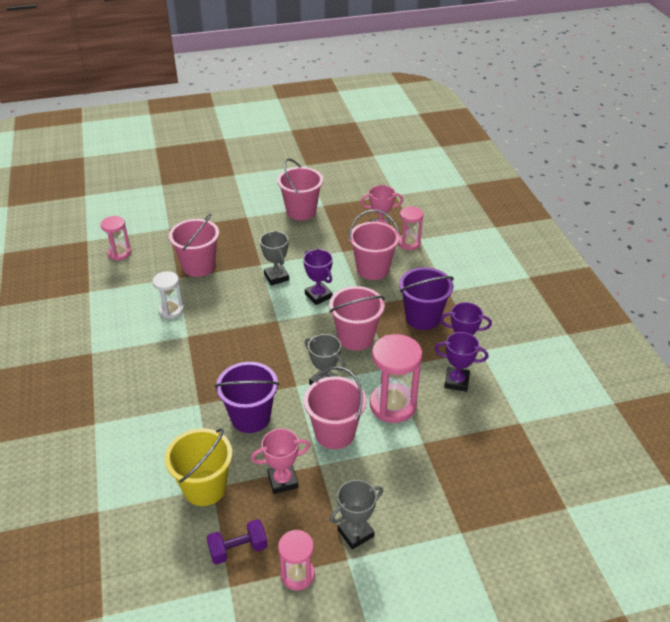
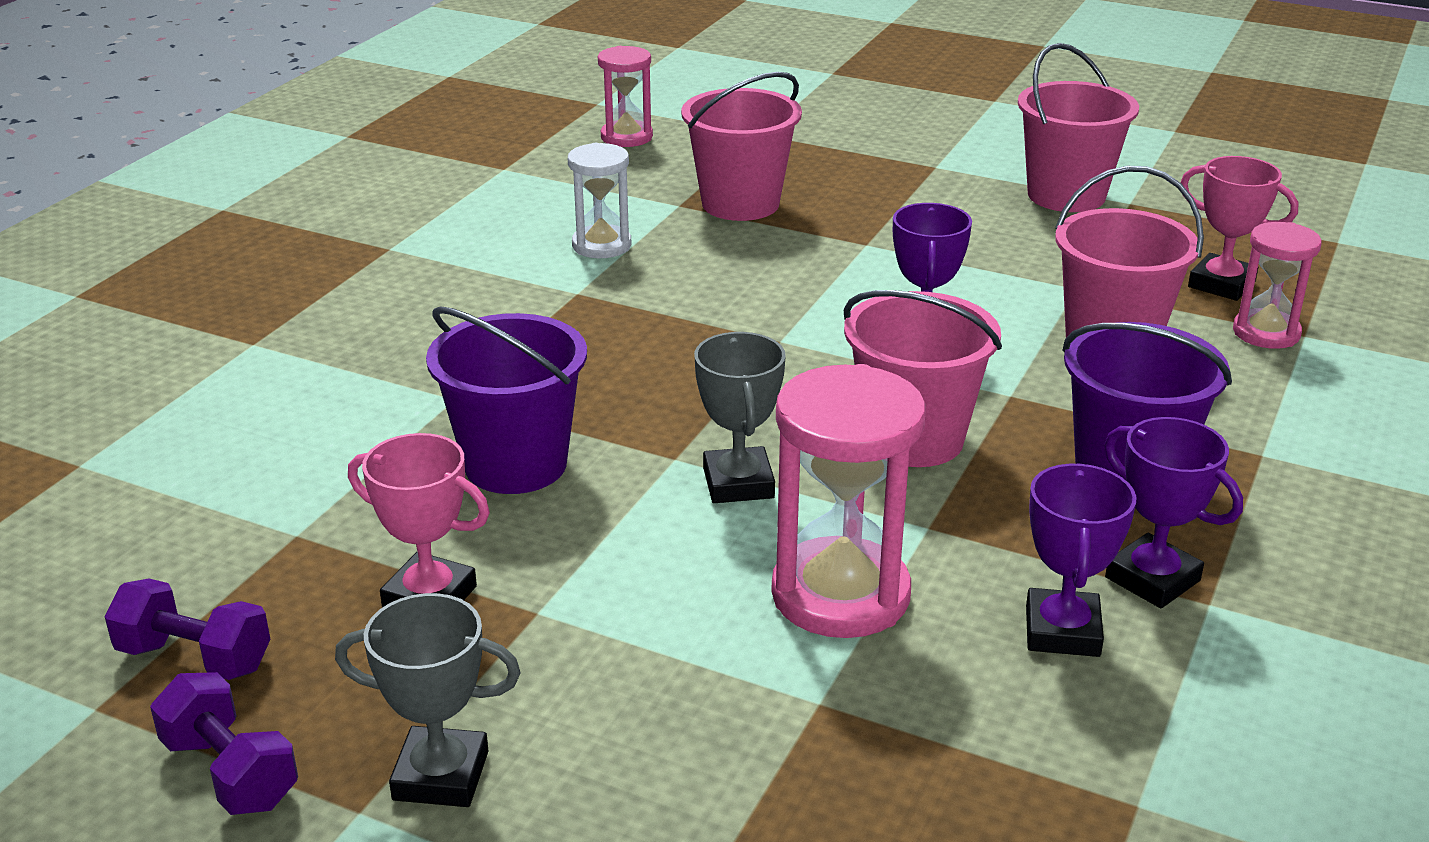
camera: 40 degrees right, 10 degrees down
yellow bucket [165,428,233,506] -> none
grey trophy [260,231,289,286] -> none
pink hourglass [278,530,315,591] -> purple dumbbell [150,672,298,815]
pink bucket [304,366,366,449] -> none
purple trophy [435,332,488,392] -> purple trophy turned 45 degrees clockwise [1026,463,1137,657]

